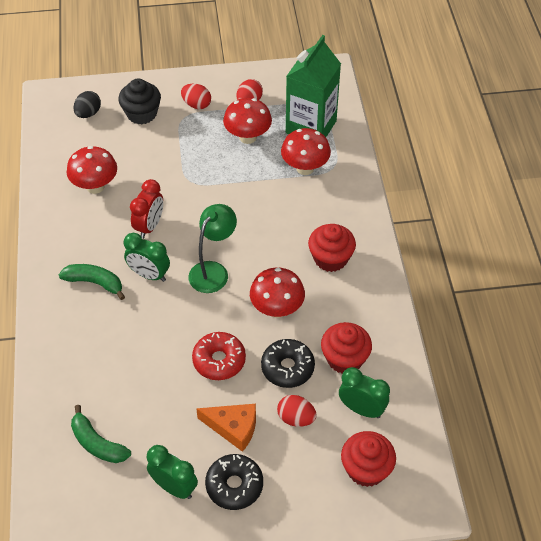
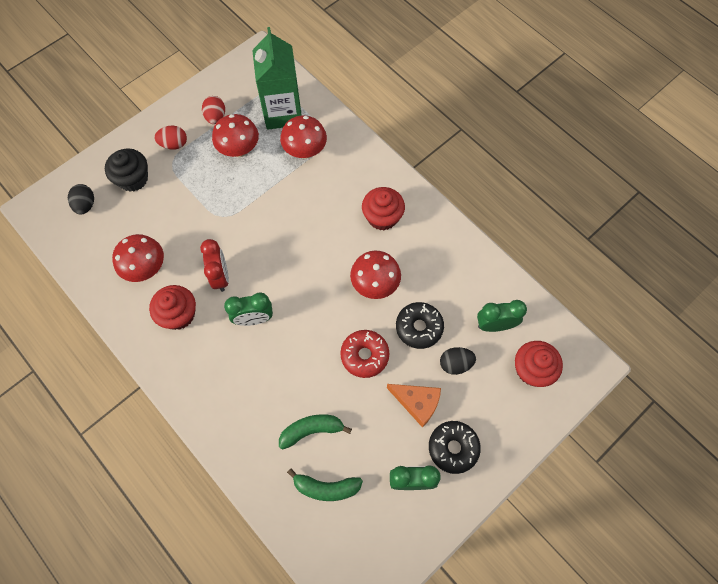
camera: 35 degrees left, 15 degrees up
green banana [59,264,125,300] -> green banana moved to [279,414,352,450]
green lamp [188,204,237,293] -> none
orange cheese [196,404,256,452] -> orange cheese turned 45 degrees clockwise [387,384,441,428]
red egg [277,395,317,427] -> black egg [440,347,476,375]
red cupcake [321,322,372,374] -> red cupcake moved to [149,285,196,330]

